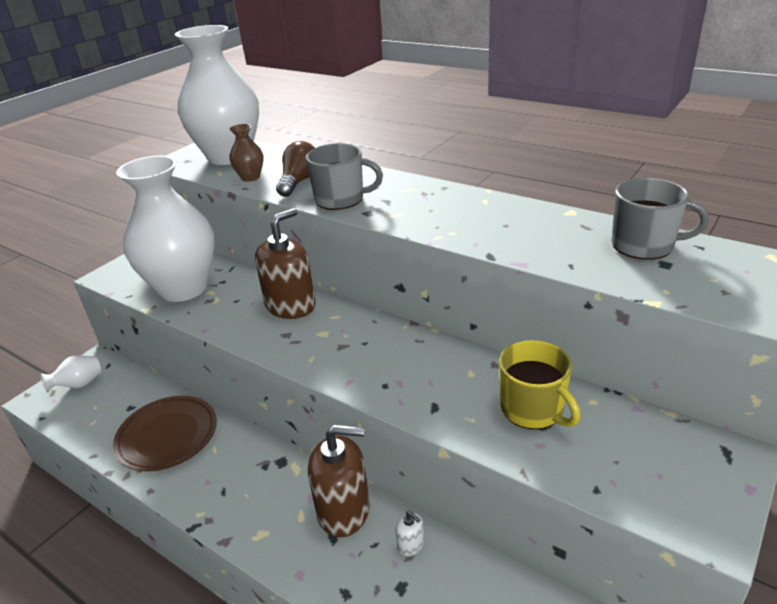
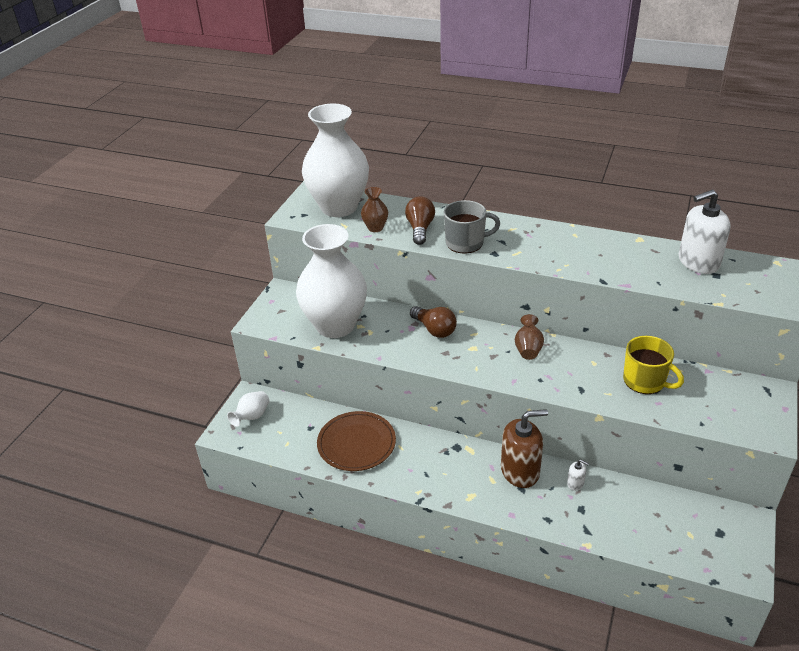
camera: 15 degrees left, 5 degrees up
brown soap dispenser [255,208,316,319] -> brown light bulb [410,306,457,338]
grey mug [612,178,709,260] -> white soap dispenser [679,190,731,274]
none -> brown vase [515,314,544,360]

